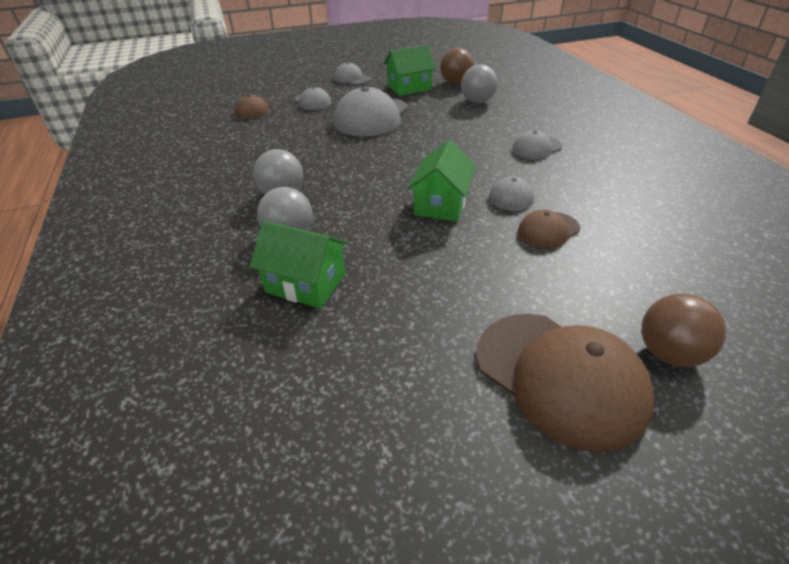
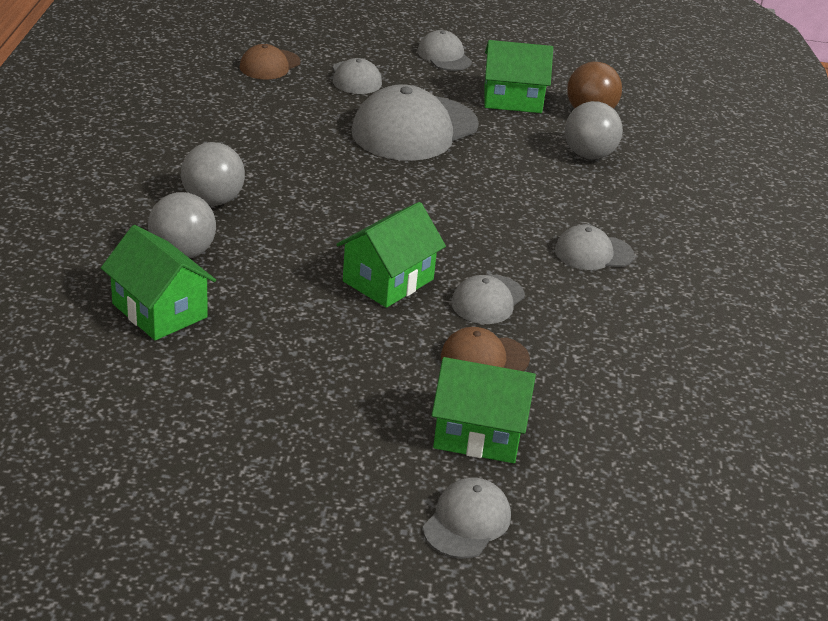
camera: 20 degrees right, 5 degrees down
brown cap [476,314,655,452] -> none
brown ball [642,294,726,367] -> grey cap [423,477,511,559]
none -> green house [432,357,536,463]

